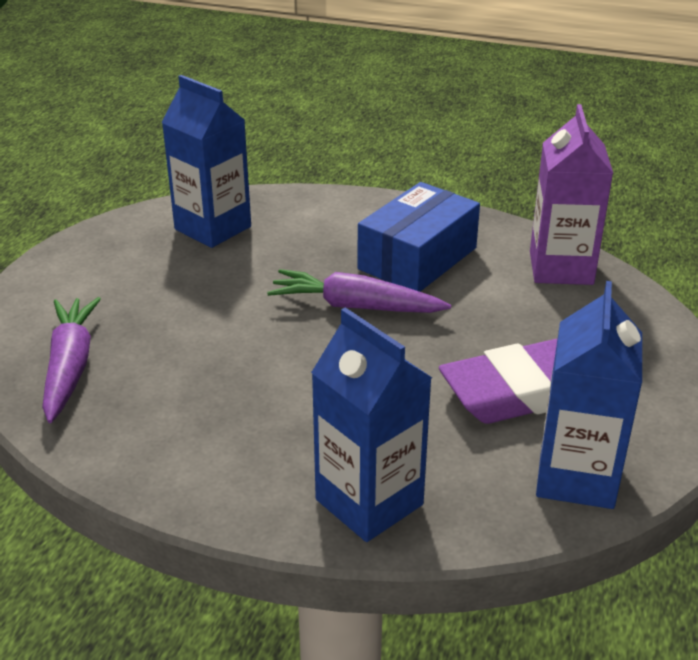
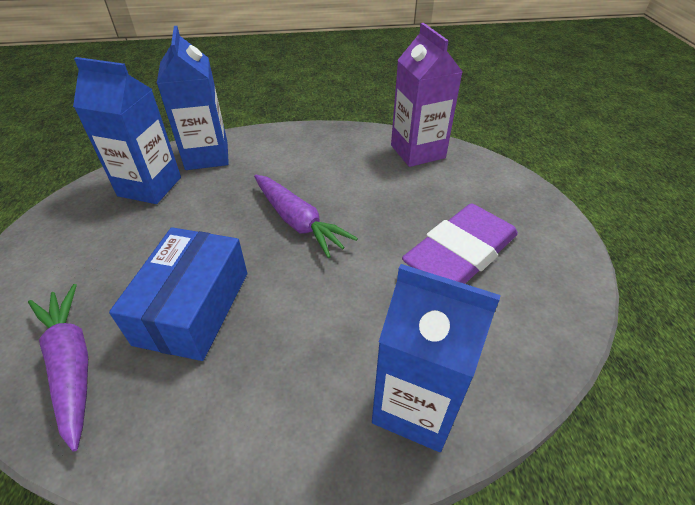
camera: 25 degrees left, 10 degrees up
purple carrot [267,269,451,313] -> purple carrot turned 120 degrees counterclockwise [254,174,358,258]
blue box [357,182,480,292] -> blue box moved to [109,227,247,361]
blue carton [536,281,642,509] -> blue carton moved to [157,26,229,170]

